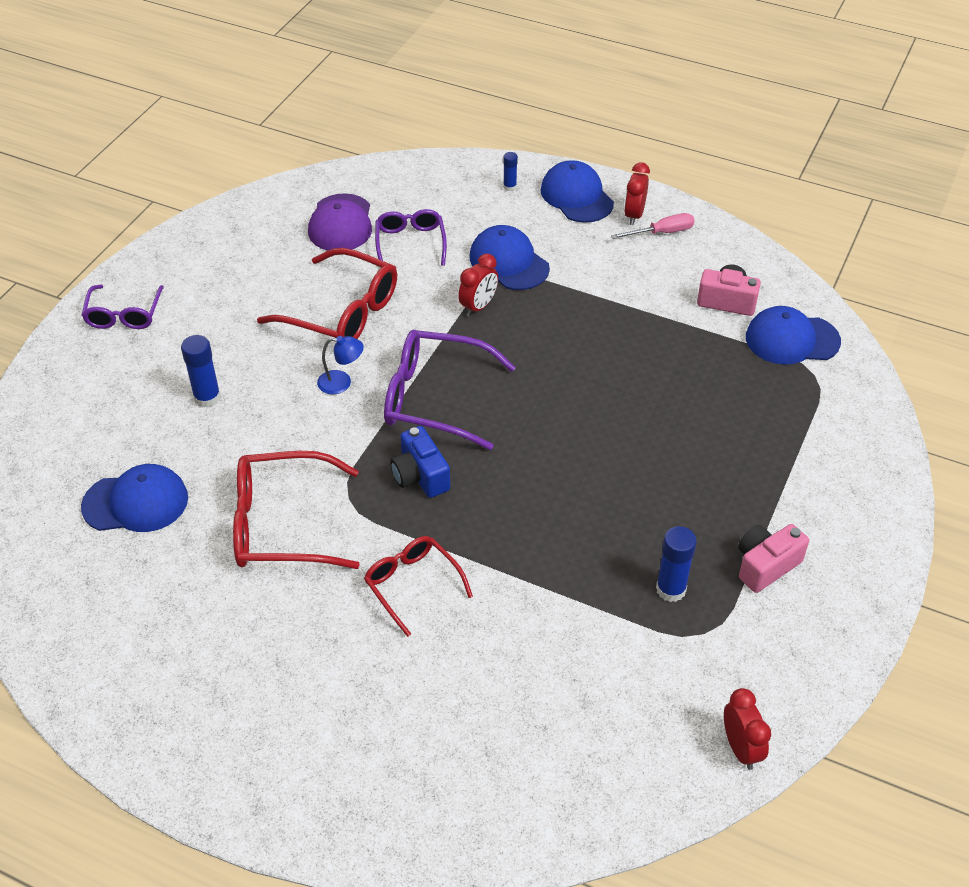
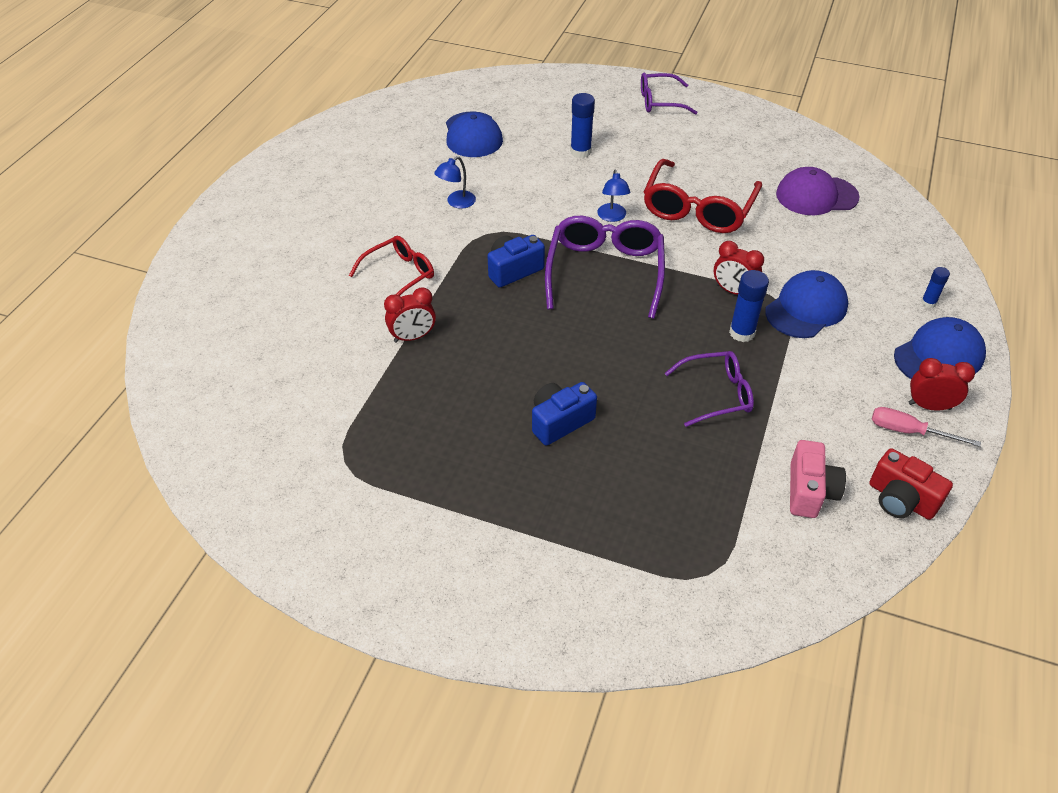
camera: 85 degrees right, 0 degrees up
red glasses [233,451,360,569] -> blue lamp [434,156,476,209]
purple glasses [375,209,447,266] -> purple glasses moved to [665,351,754,427]
pink screwdriver [611,213,695,239] -> pink screwdriver turned 135 degrees clockwise [872,407,981,447]
blue glue stick [656,526,697,602] -> blue glue stick moved to [729,270,769,342]
red clock [724,688,771,770] -> red clock moved to [384,287,436,343]
pink camera [738,524,809,593] -> none
blue cap [746,306,841,365] -> none
none -> blue camera [532,382,597,446]
none -> red camera [869,448,953,520]

